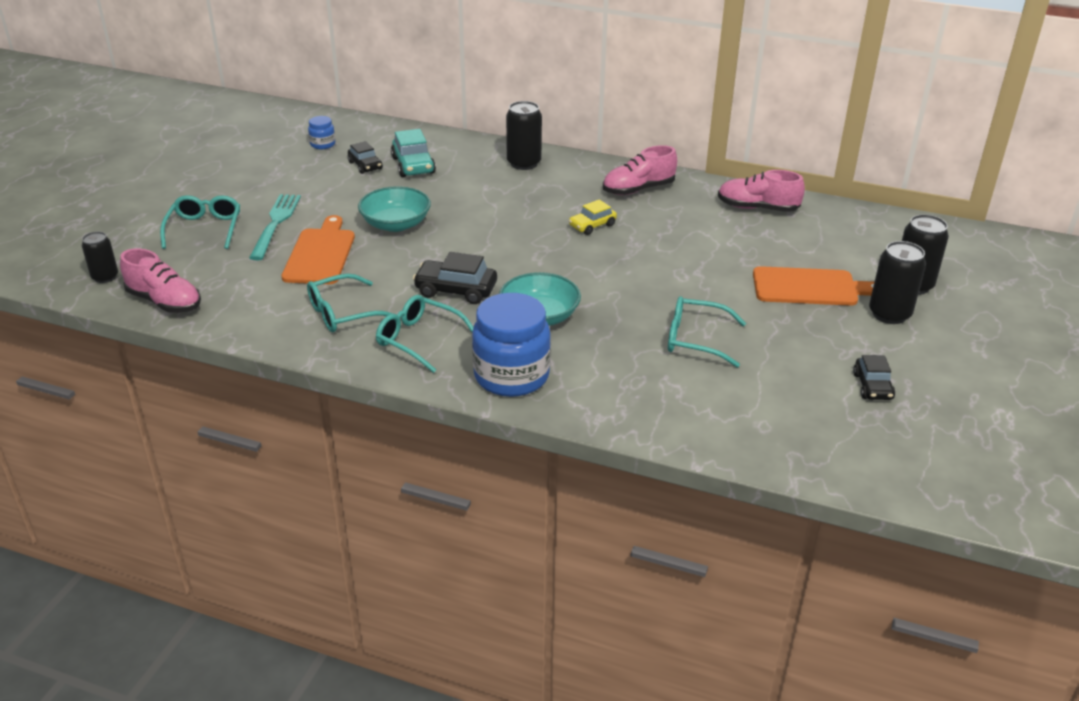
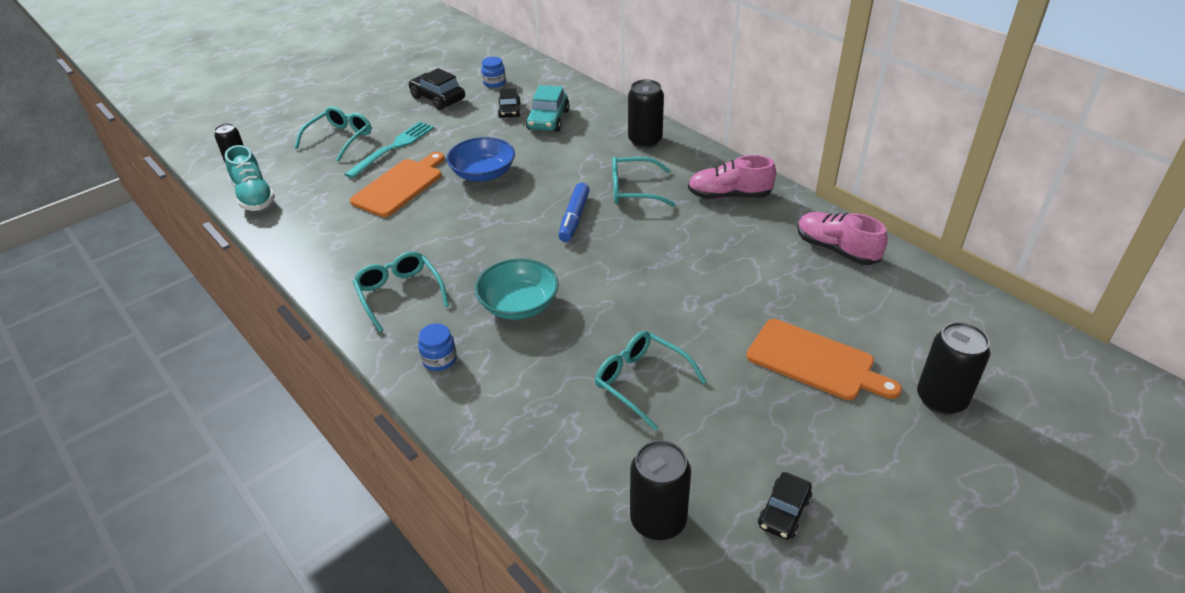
camera: 30 degrees right, 5 degrees up
pink shoe [120,248,201,313] -> turquoise shoe [225,145,275,211]
turquoise glasses [307,274,397,332] -> turquoise glasses moved to [612,157,676,207]
turquoise bowl [358,186,431,232] -> blue bowl [447,137,515,182]
black car [413,252,497,304] -> black car moved to [409,68,465,110]
blue jar [472,293,551,397] -> blue jar [418,324,457,371], size x0.46
yellow car [569,200,617,235] -> none
black can [869,241,926,324] -> black can moved to [630,440,691,540]
none -> blue marker [558,183,589,242]

